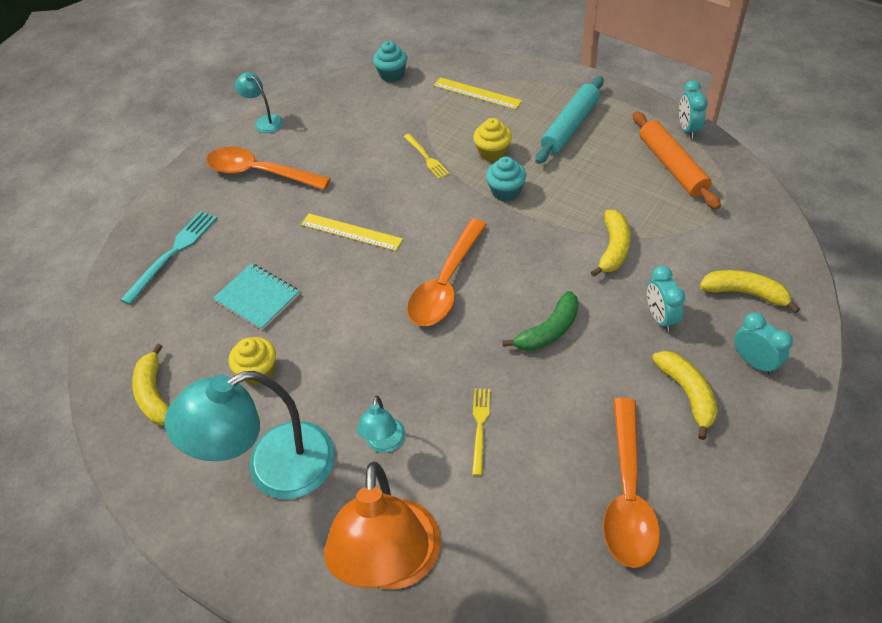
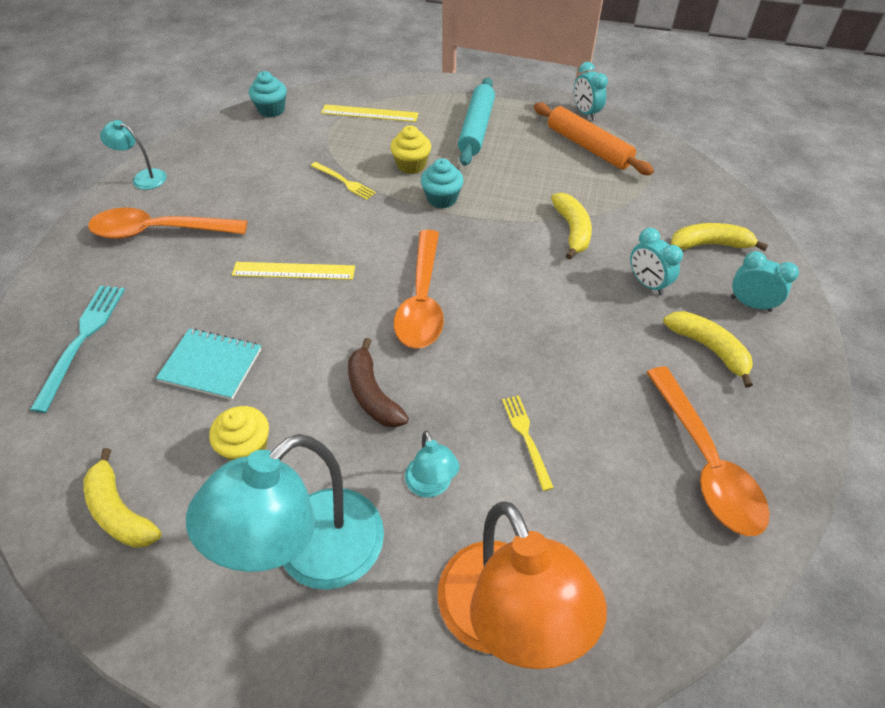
camera: 25 degrees left, 0 degrees up
green banana [502,291,579,351] -> none
none -> brown banana [348,338,409,428]

